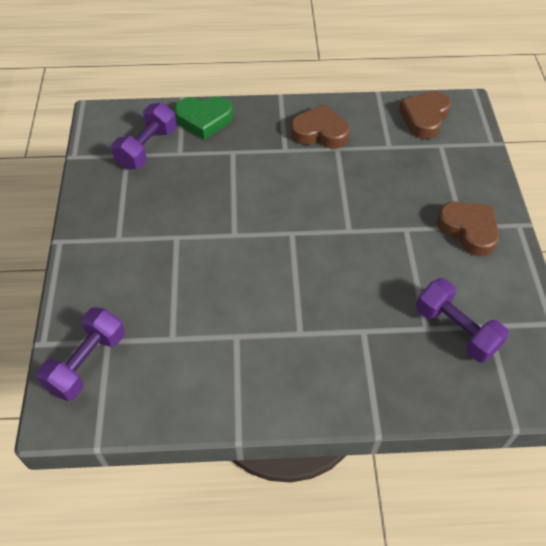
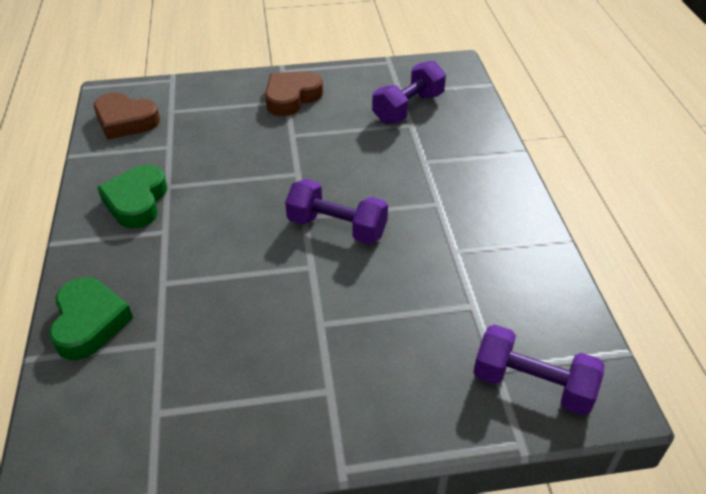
camera: 95 degrees left, 10 degrees down
purple dumbbell [111,103,177,170] -> purple dumbbell moved to [285,179,388,244]
brown heart [291,104,350,149] -> green heart [97,165,167,229]

